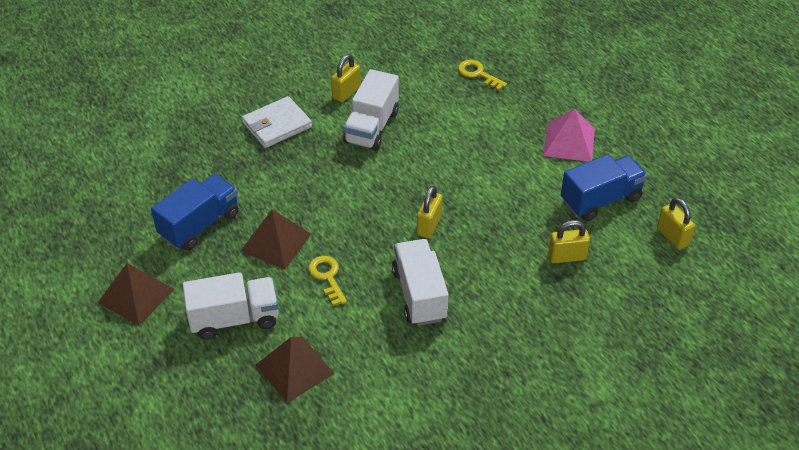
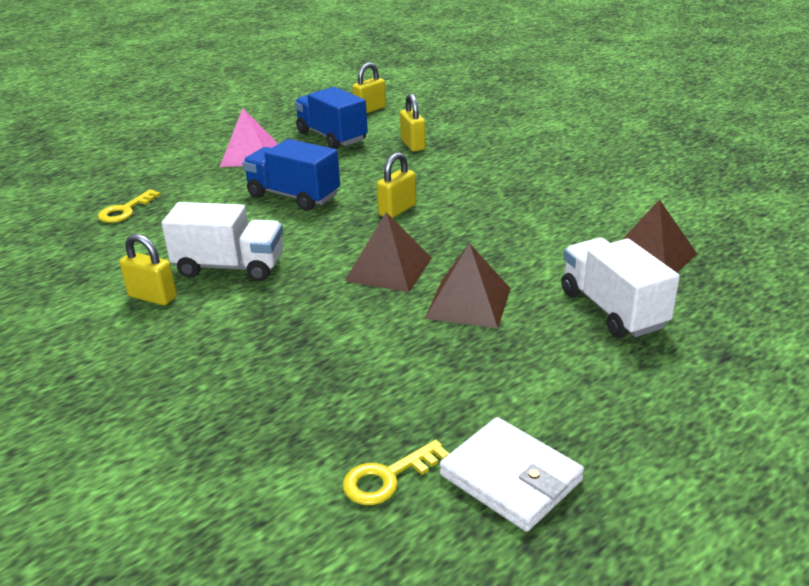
camera: 100 degrees left, 15 degrees down
brown pyramid [98,263,174,326] -> brown pyramid moved to [345,212,432,292]
blue truck [151,174,239,250] -> blue truck moved to [242,139,340,211]
white wallet [242,96,312,148] -> white wallet moved to [439,417,584,532]
yellow key [308,256,347,306] -> yellow key moved to [343,440,449,505]
white truck [392,239,449,326] -> none
yellow padlock [417,186,443,238] -> yellow padlock turned 60 degrees counterclockwise [377,152,416,218]

